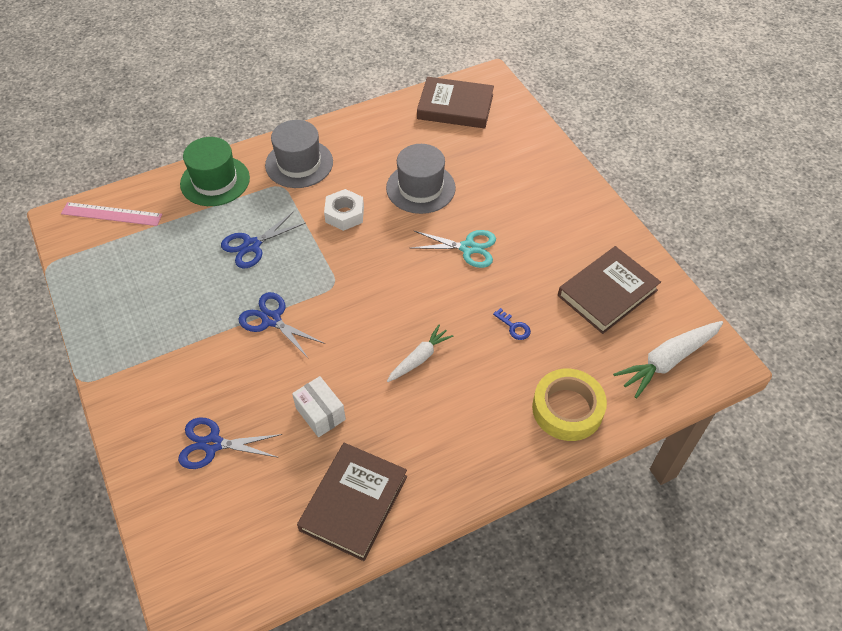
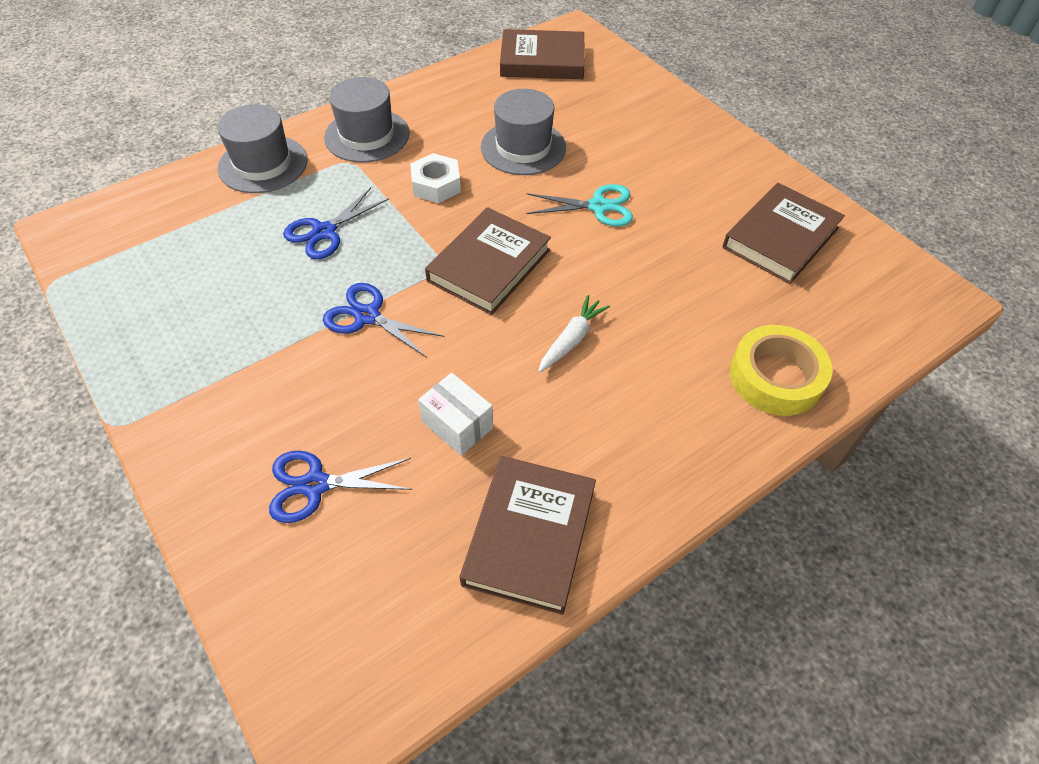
camera: 10 degrees left, 0 degrees up
pink ruler [61,202,162,226] -> none
green hat [180,137,250,206] -> grey hat [217,104,307,193]
blue key [493,308,531,340] -> none
white carrot [613,321,723,398] -> none
none -> brown book [425,207,551,315]

